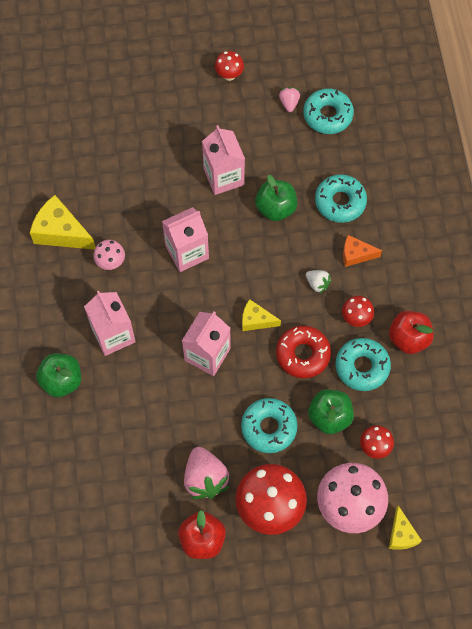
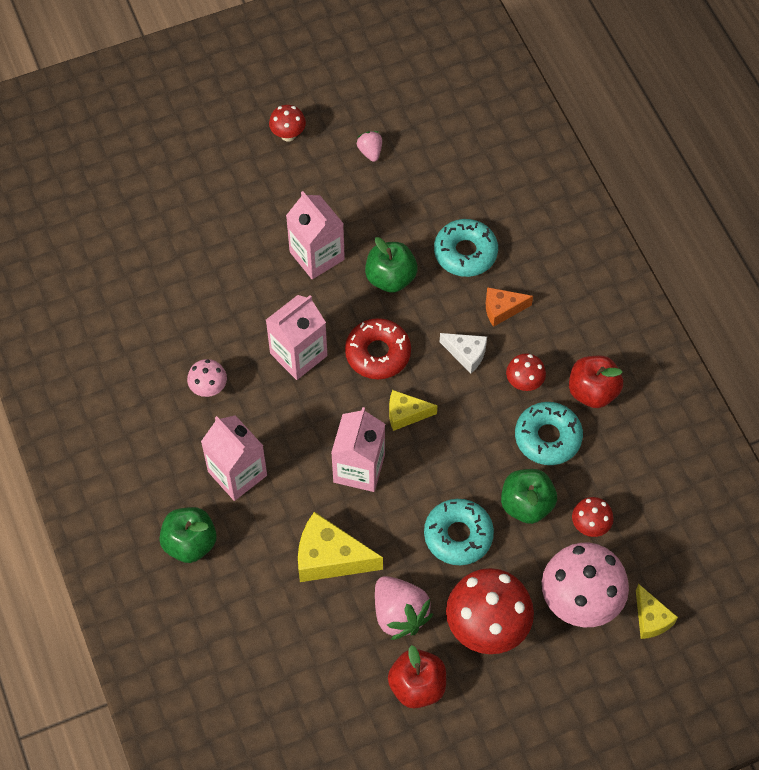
camera: 15 degrees left, 5 degrees down
yellow cheese [30,195,95,250] -> yellow cheese moved to [298,512,383,582]
red donut [276,326,331,378] -> red donut moved to [345,318,411,379]
turquoise donut [303,88,354,134] -> none
white strawberry [306,270,331,294] -> white cheese [440,333,487,373]

